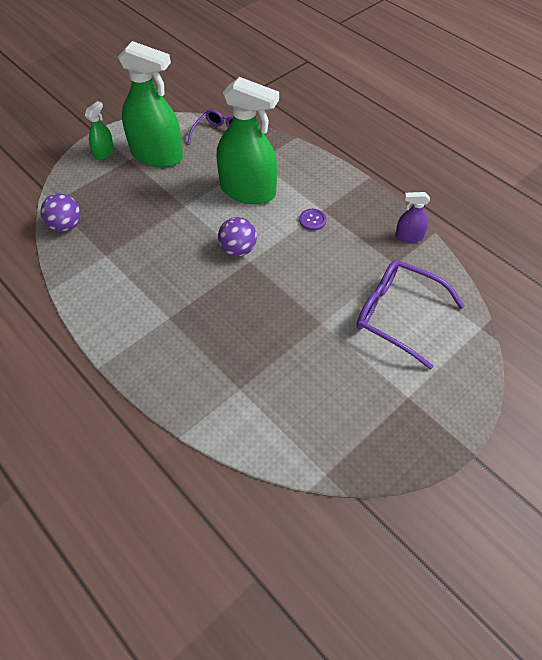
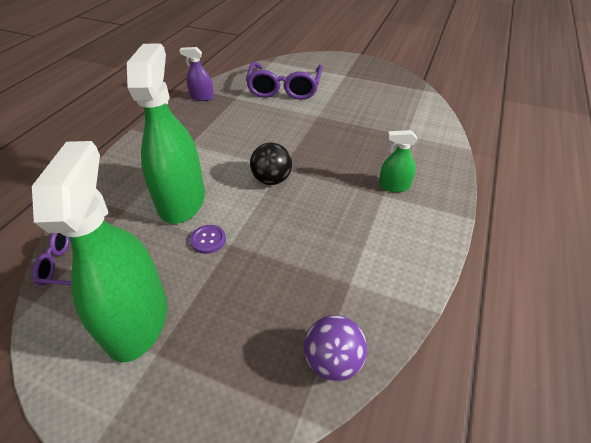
camera: 115 degrees left, 10 degrees down
green spray bottle [85,101,114,160] -> green spray bottle moved to [379,130,417,192]
purple ball [218,217,257,257] -> black ball [250,143,292,185]
purple button [299,209,327,231] -> purple button moved to [190,225,226,254]
purple spray bottle [395,192,430,243] -> purple spray bottle turned 120 degrees clockwise [180,47,214,101]

